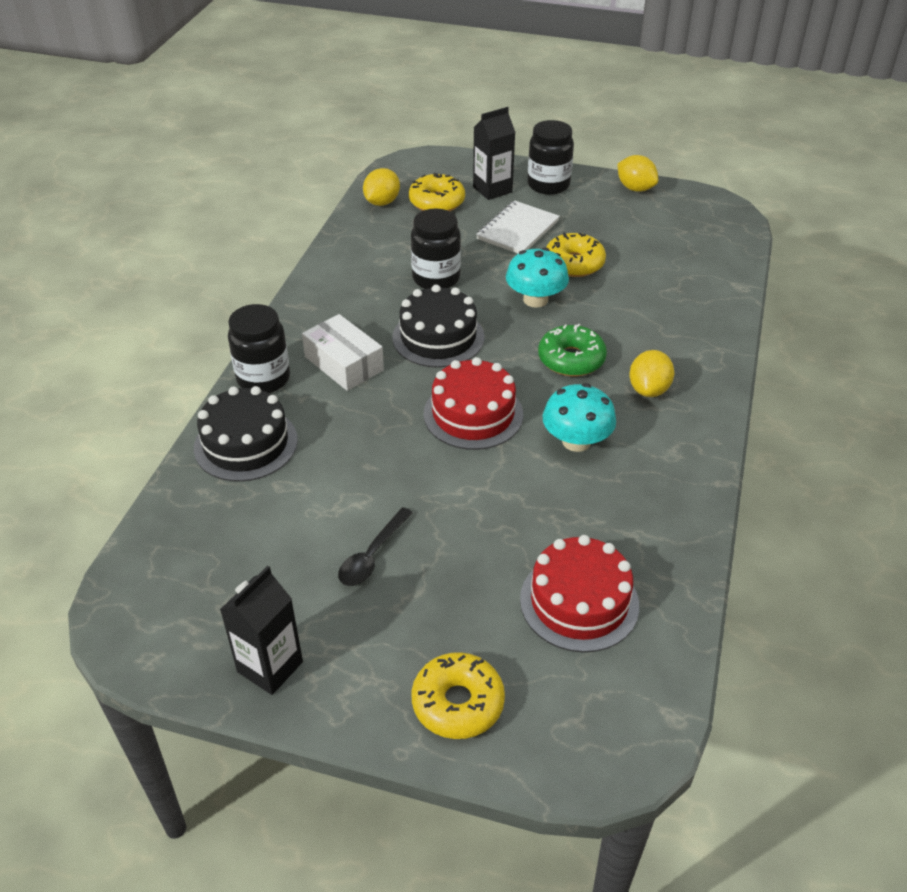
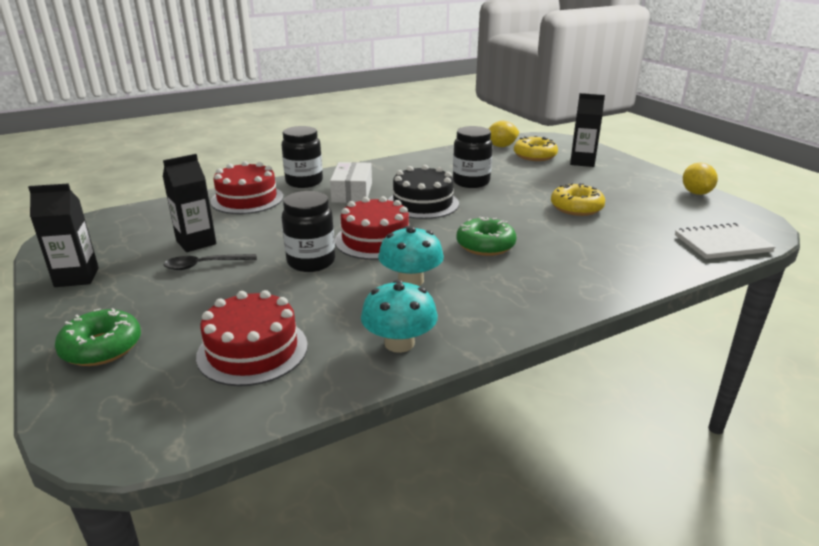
camera: 45 degrees right, 15 degrees down
black cake [194,386,298,482] -> red cake [210,161,283,214]
yellow donut [412,652,505,739] -> green donut [55,308,141,366]
white notebook [476,200,560,254] -> white notebook moved to [675,223,775,259]
turquoise mushroom [506,247,569,308] -> turquoise mushroom moved to [361,280,438,353]
black jar [527,120,574,195] -> black jar moved to [282,191,335,272]
yellow lemon [629,350,674,397] -> none
none -> black carton [163,154,217,252]

